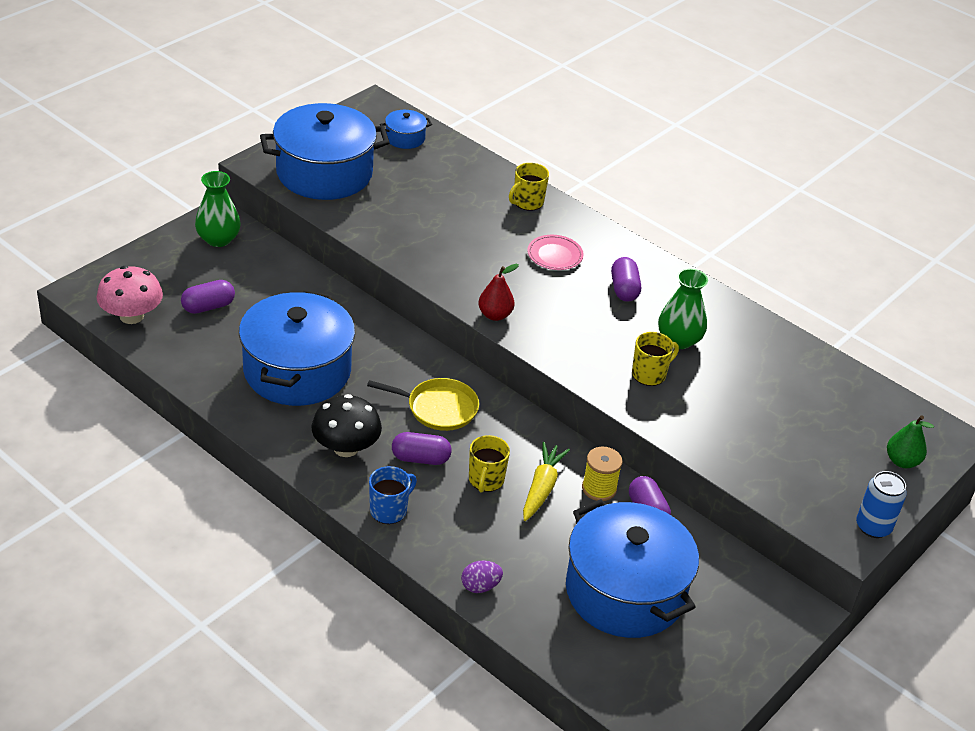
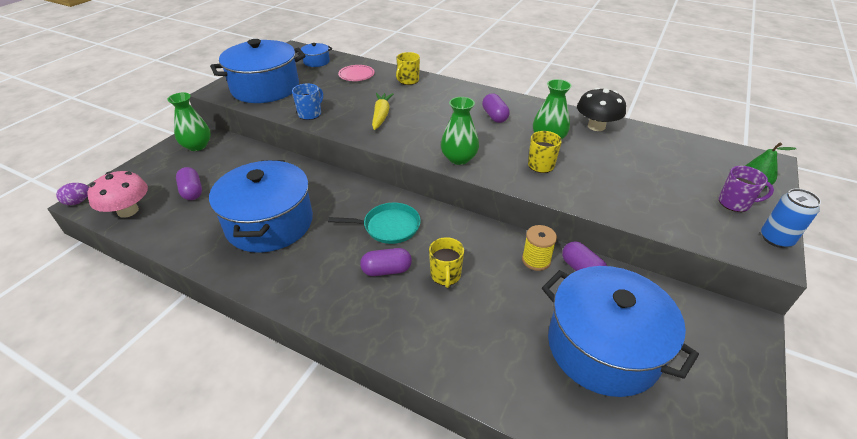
camera: 10 degrees left, 0 degrees up
purple capsule [181,280,235,314] -> purple capsule turned 75 degrees counterclockwise [176,167,202,200]
black mushroom [312,394,382,457] -> black mushroom moved to [577,87,626,131]
yellow pan [367,378,479,431] -> turquoise pan [328,203,421,244]
blue mug [369,466,417,524] -> blue mug moved to [292,83,323,120]
purple egg [461,561,503,593] -> purple egg moved to [56,183,89,205]
red pear [478,264,519,321] -> none
yellow carrot [523,442,570,521] -> yellow carrot moved to [372,93,394,130]
pink plate [527,235,584,270] -> pink plate moved to [338,65,375,81]
none -> green vase [441,97,479,165]
none -> purple mug [719,166,774,212]

